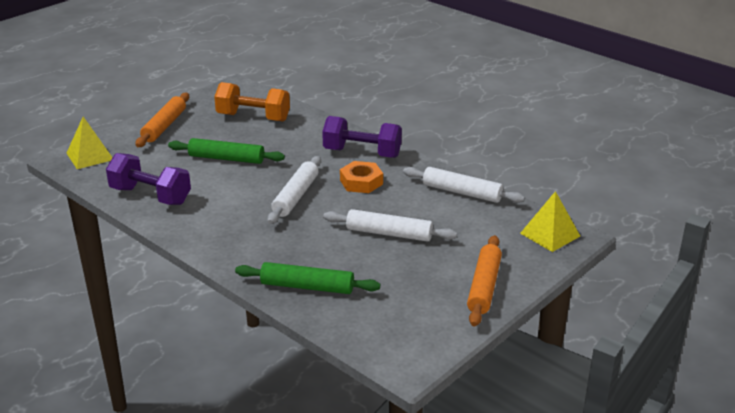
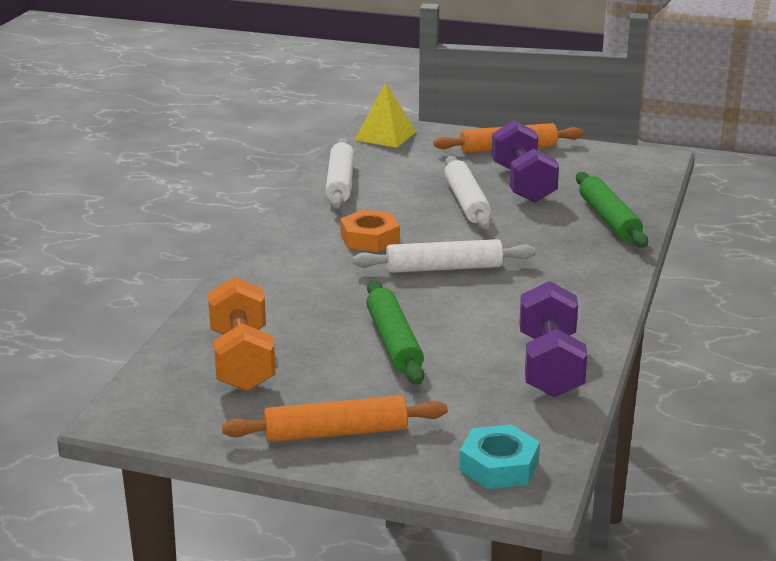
camera: 115 degrees left, 5 degrees down
yellow pyramid [67,117,113,169] -> turquoise nut [459,424,540,489]
purple dumbbell [322,116,402,158] -> purple dumbbell moved to [492,120,559,203]

